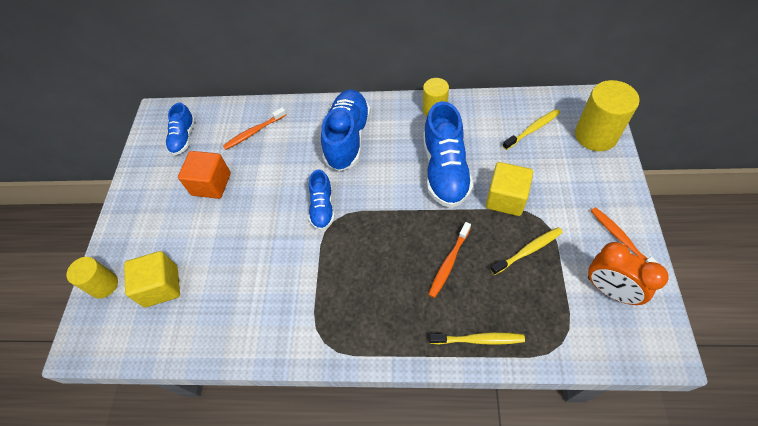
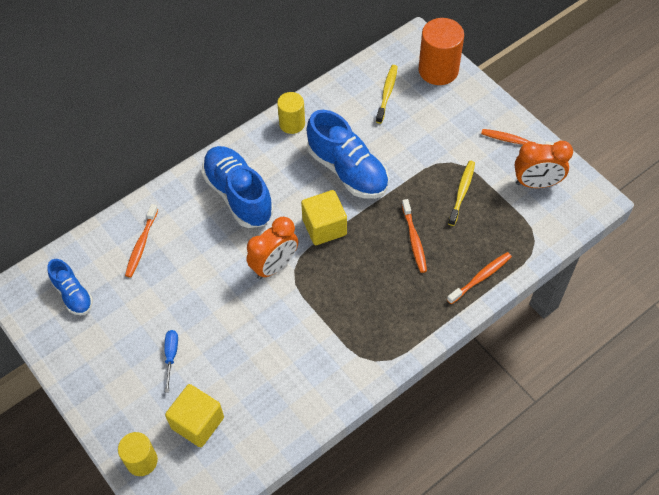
camera: 45 degrees left, 0 degrees up
orange cube [178,151,231,199] -> none
blue shoe [309,170,334,230] -> orange clock [247,217,298,279]
yellow toothbrush [430,332,525,345] -> orange toothbrush [447,252,512,304]
yellow cube [486,162,533,216] -> yellow cube moved to [301,190,347,245]
yellow cylinder [575,80,640,151] -> orange cylinder [418,18,464,85]
none -> blue screwdriver [164,330,178,392]

